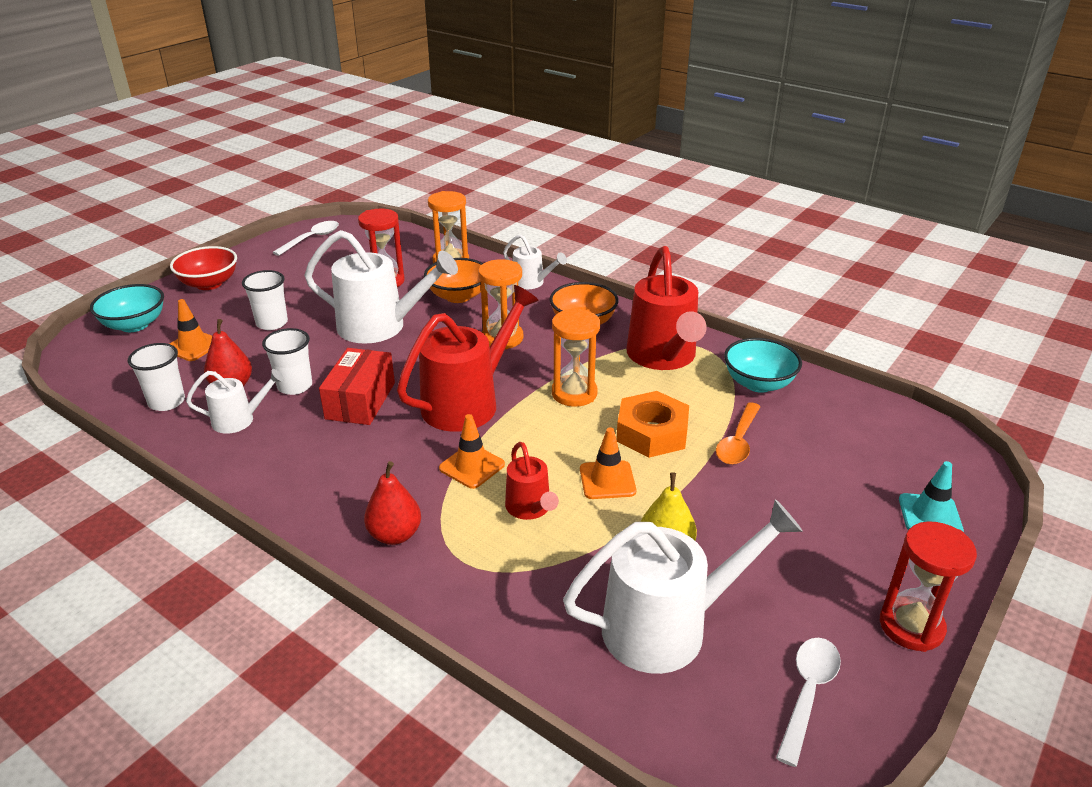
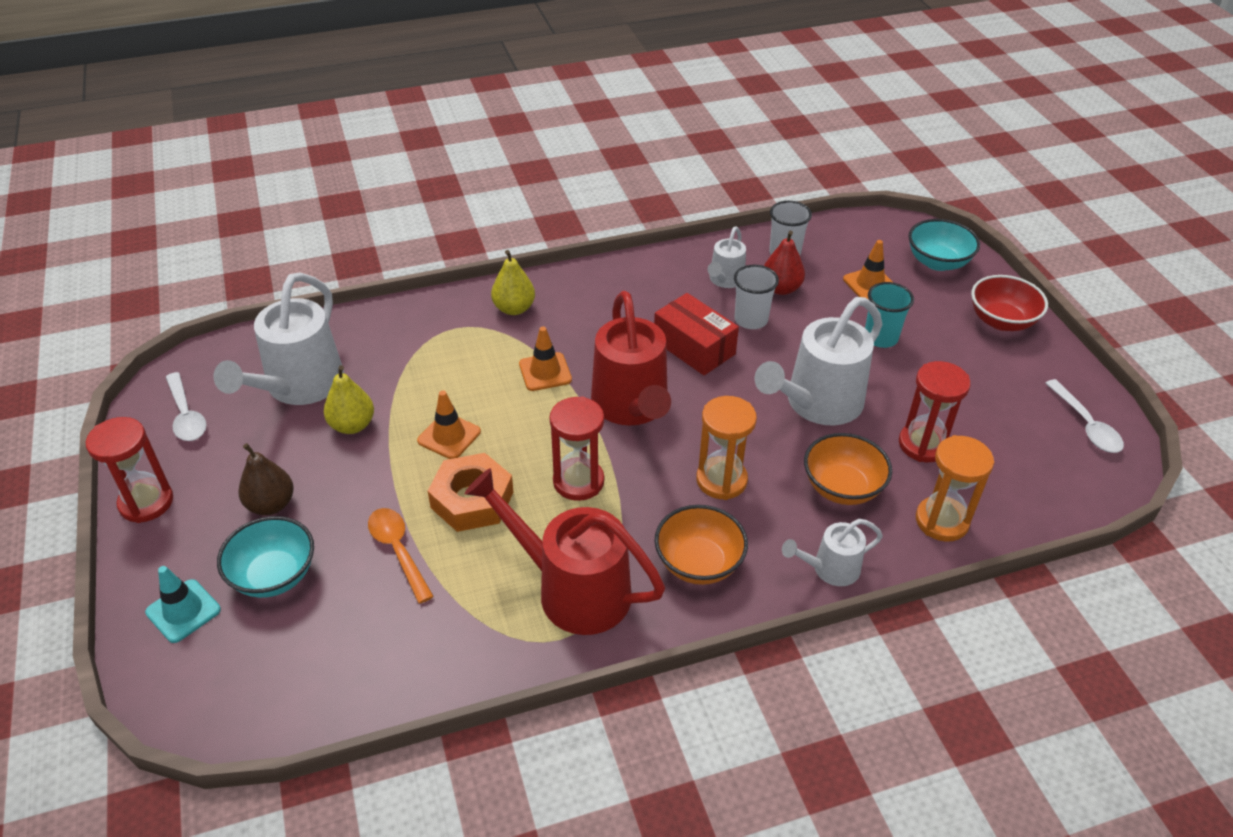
camera: 125 degrees right, 10 degrees up
white cup [242,270,288,330] -> turquoise cup [865,282,914,348]
red pear [364,461,421,545] -> yellow pear [491,250,535,315]
red watering can [505,442,559,520] -> none
orange hourglass [552,308,600,407] -> red hourglass [549,396,604,501]
turquoise bowl [724,338,802,393] -> turquoise bowl moved to [217,516,314,598]
none -> brown pear [238,443,294,515]

